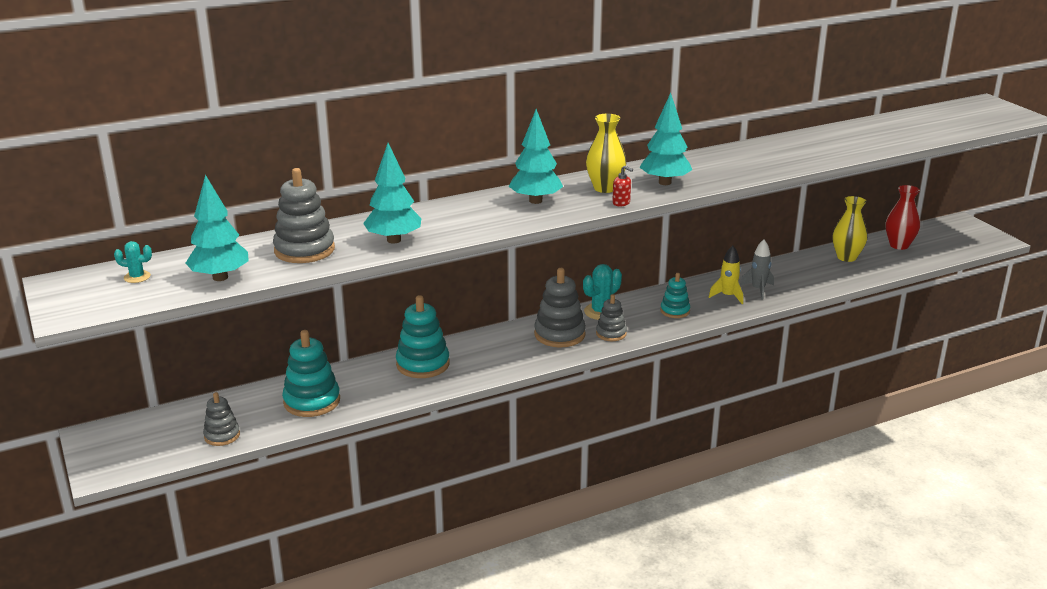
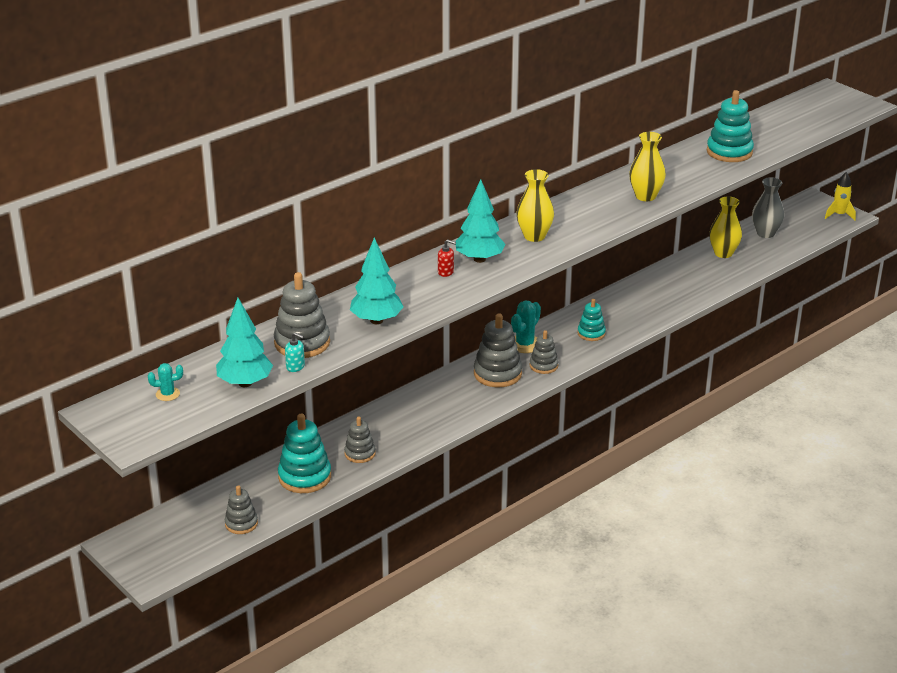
camera: 15 degrees left, 5 degrees up
turquoise stacking toy [396,295,450,378] -> turquoise stacking toy moved to [707,90,754,162]
red soap dispenser [612,166,633,206] -> red soap dispenser moved to [438,239,456,277]
turquoise tree [640,93,692,185] -> none
yellow rocket [709,246,743,304] -> yellow rocket moved to [825,172,856,220]
grey rocket [740,239,774,299] -> none
red vase [885,185,920,250] -> grey vase [752,177,784,238]
none -> turquoise soap dispenser [285,332,305,372]
none -> grey stacking toy [344,417,376,463]
none -> yellow vase [629,132,666,201]

